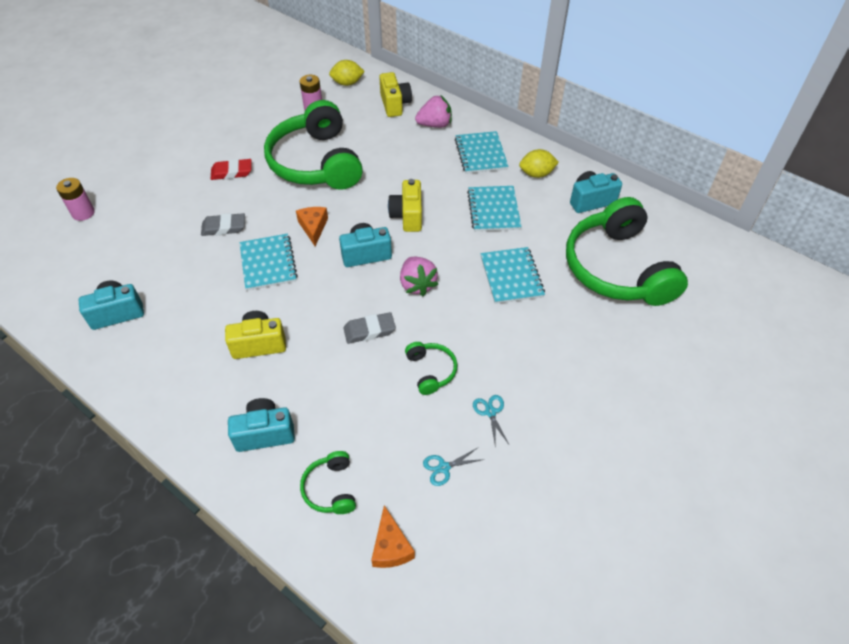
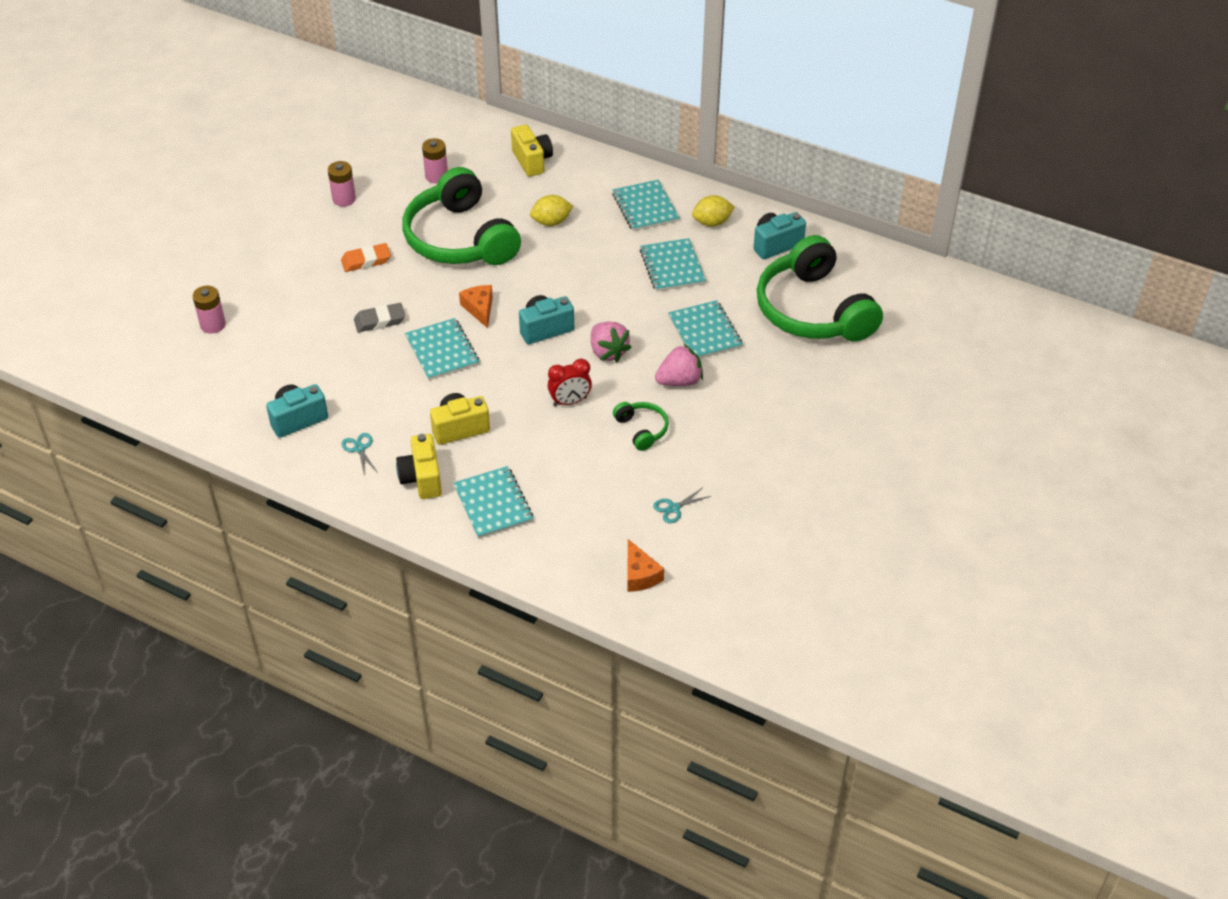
camera: 10 degrees left, 5 degrees down
red eraser [211,159,251,180] -> orange eraser [341,243,391,272]
turquoise camera [228,398,295,452] -> turquoise notebook [453,466,533,539]
green headphones [300,451,356,514] -> none
yellow lemon [329,60,365,86] -> yellow lemon moved to [530,195,573,226]
grey eraser [343,312,396,344] -> red clock [548,359,592,406]
yellow camera [388,179,422,232] -> yellow camera moved to [396,434,442,499]
pink strawberry [415,95,452,128] -> pink strawberry moved to [655,344,703,386]
turquoise scissors [473,395,509,444] -> turquoise scissors moved to [342,433,377,477]
none -> pink battery [328,161,356,207]

